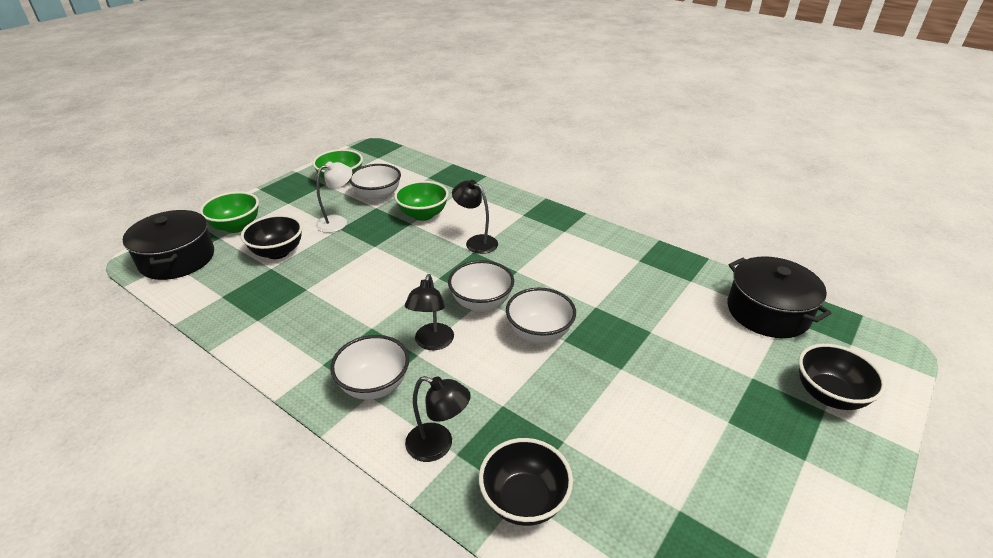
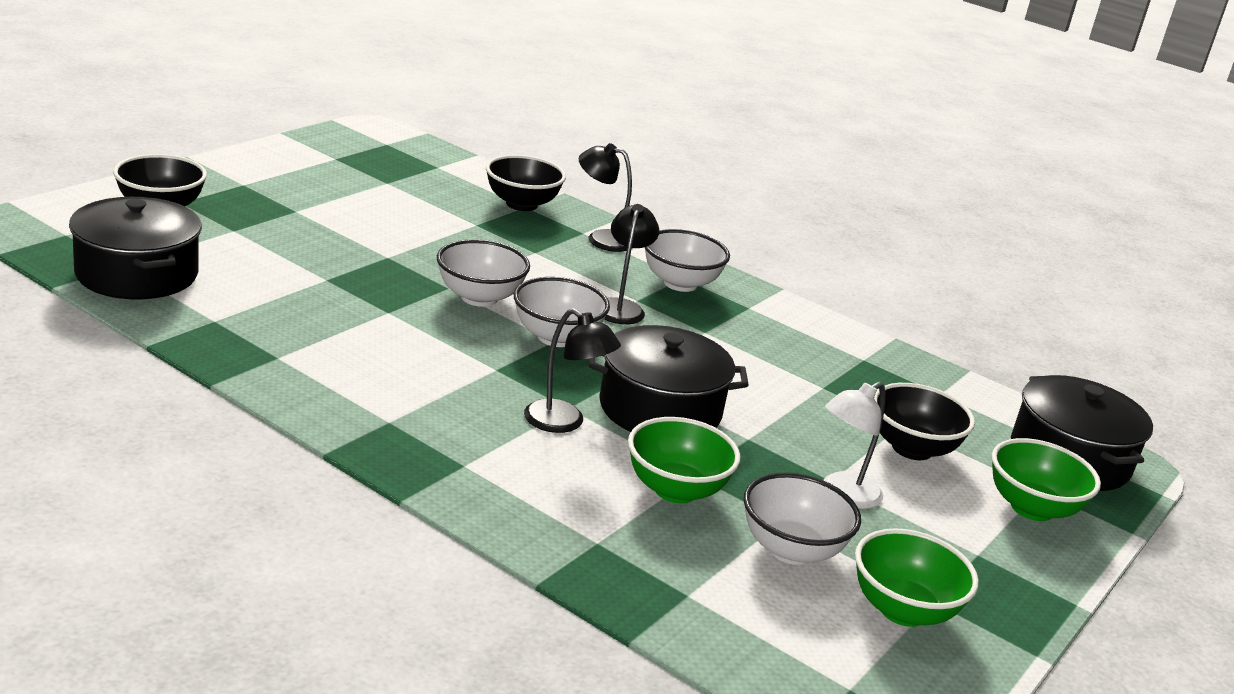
camera: 175 degrees right, 10 degrees down
none -> black pot [588,325,749,432]

